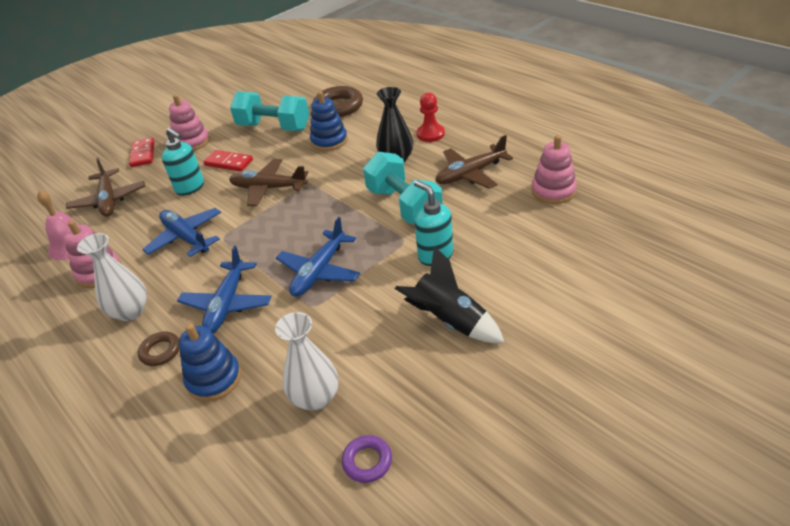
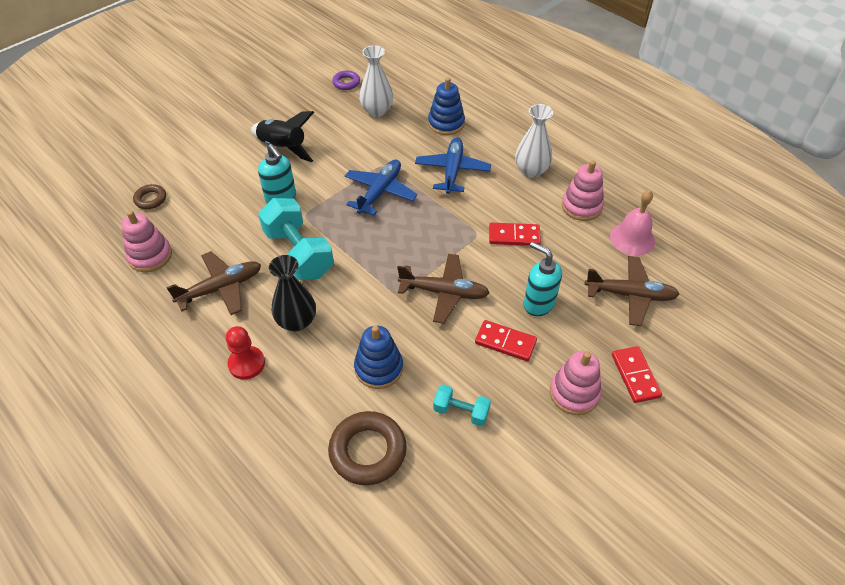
camera: 175 degrees right, 10 degrees up
brown plane [66,158,145,217] -> brown plane turned 120 degrees clockwise [584,256,680,326]
brown ring [138,332,180,366] -> brown ring moved to [133,184,166,209]
blue plane [142,208,221,257] -> red domino [489,223,541,246]
turquoise dumbbell [230,91,309,131] -> turquoise dumbbell [433,384,491,426], size x0.52

